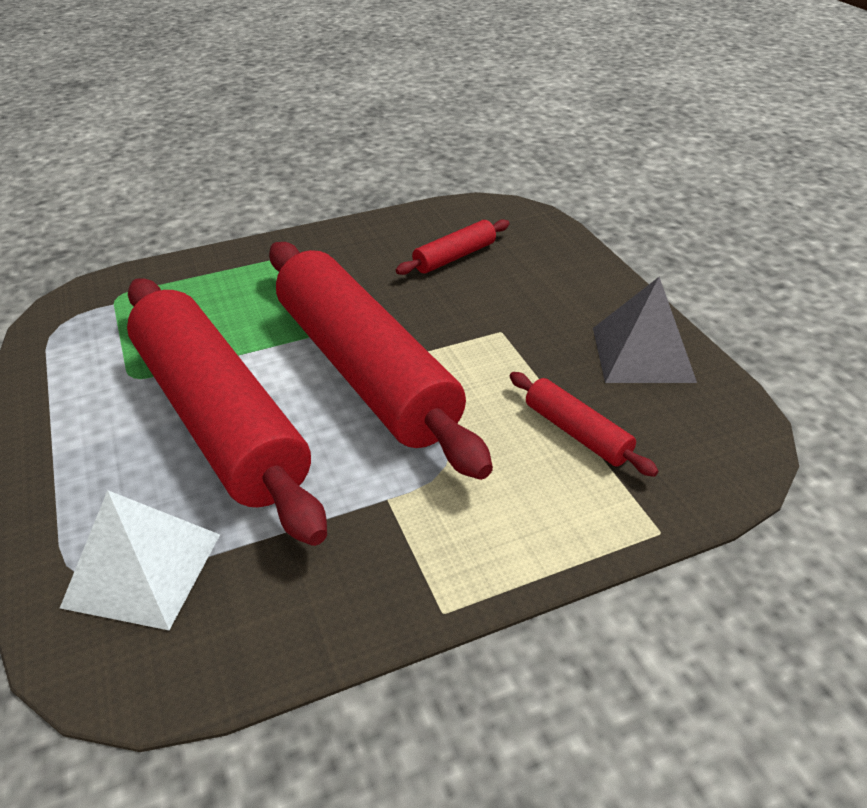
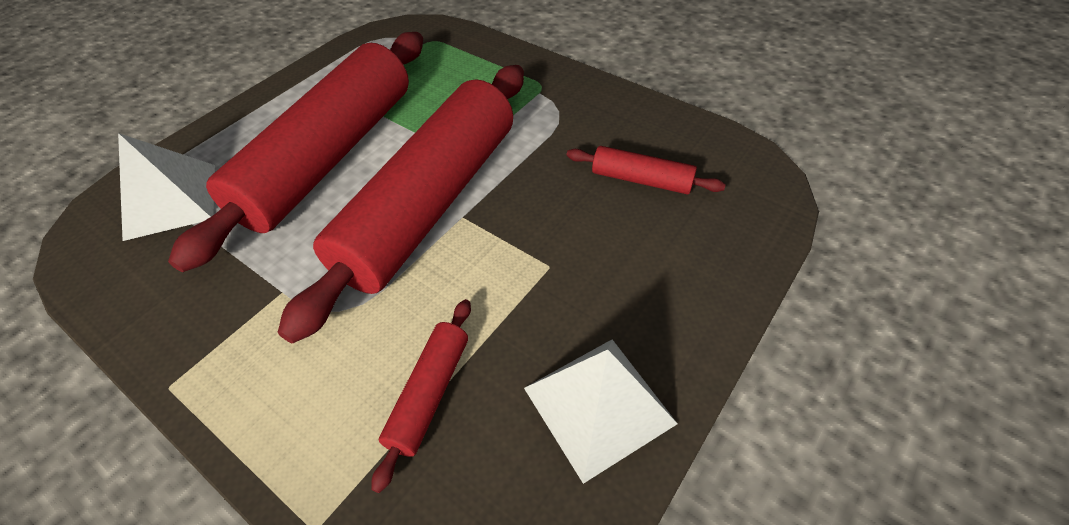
camera: 60 degrees right, 10 degrees up
grey pyramid [593,277,697,383] -> white pyramid [524,339,678,484]

